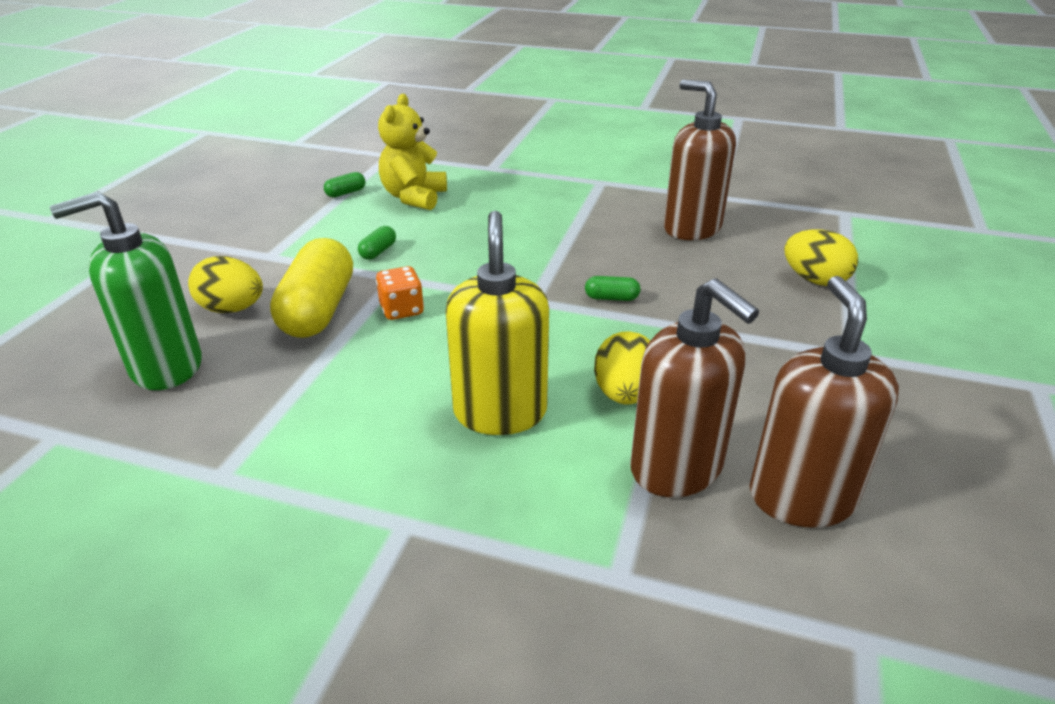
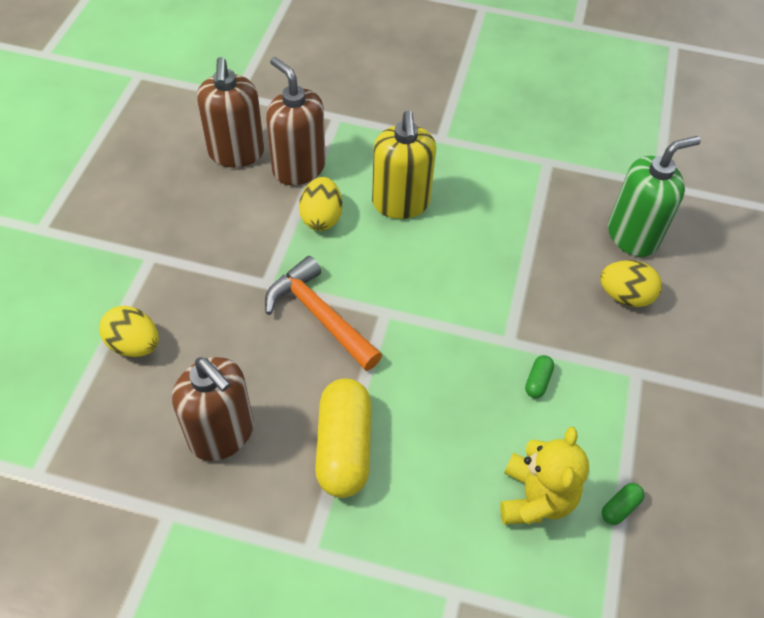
camera: 175 degrees right, 20 degrees up
yellow capsule [270,238,353,338] -> yellow capsule moved to [315,378,371,498]
orange dice [376,266,424,320] -> none
green capsule [585,276,641,301] -> orange hammer [265,256,382,371]

